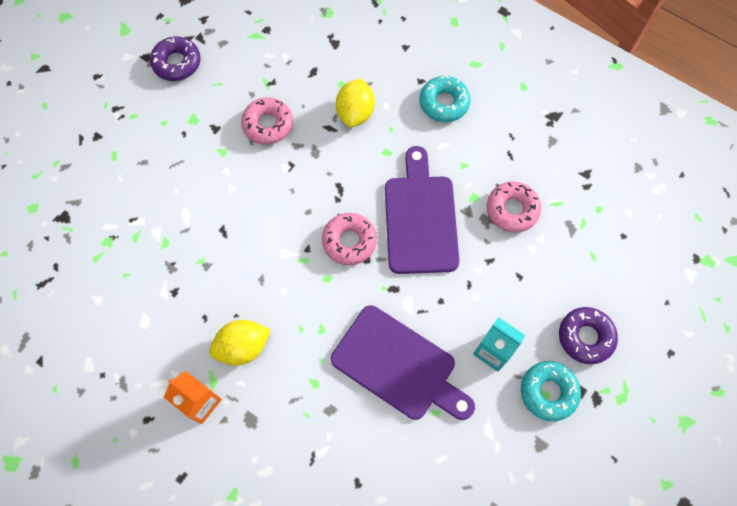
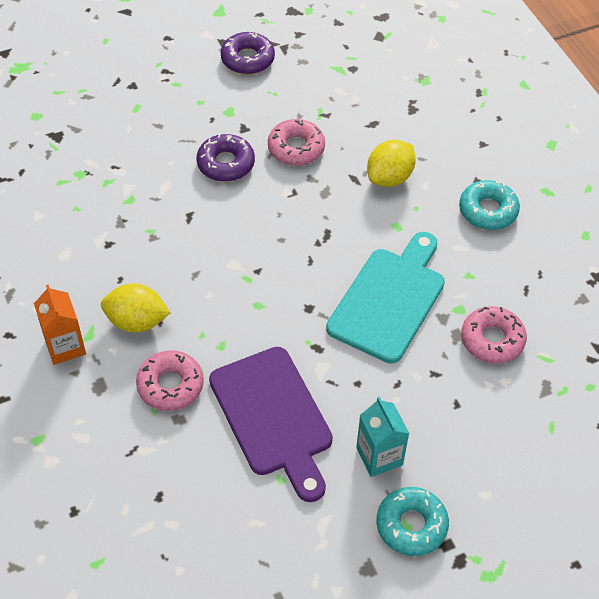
camera: 30 degrees right, 15 degrees down
pink donut [322,213,377,265] -> pink donut moved to [136,350,204,411]
purple cutting board [385,146,459,274] -> turquoise cutting board [326,232,445,364]
purple donut [559,307,618,364] -> purple donut moved to [196,134,255,182]

